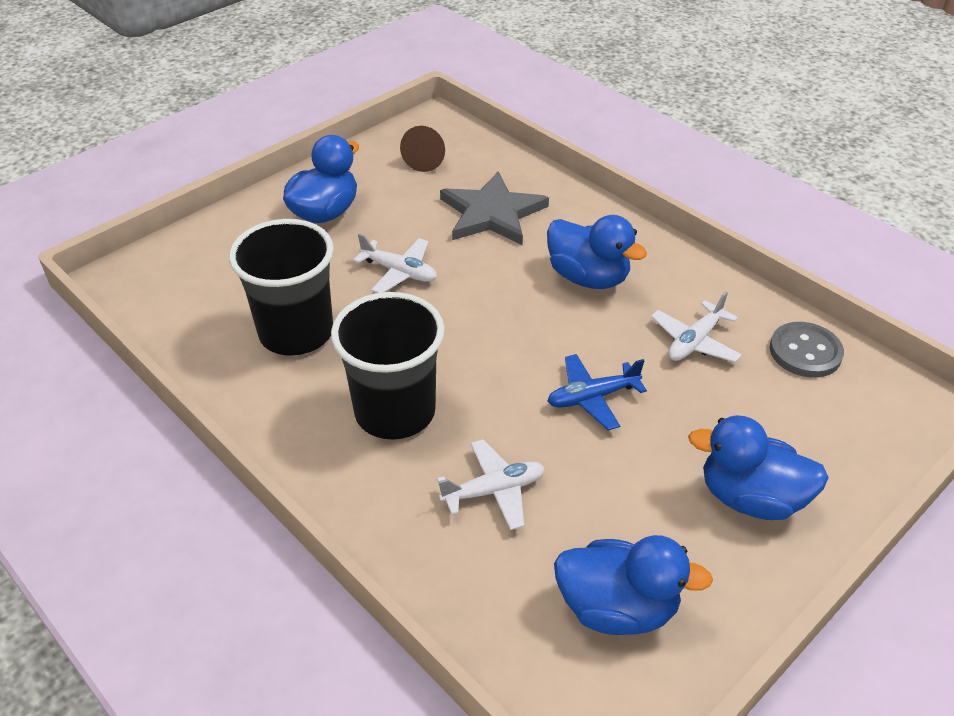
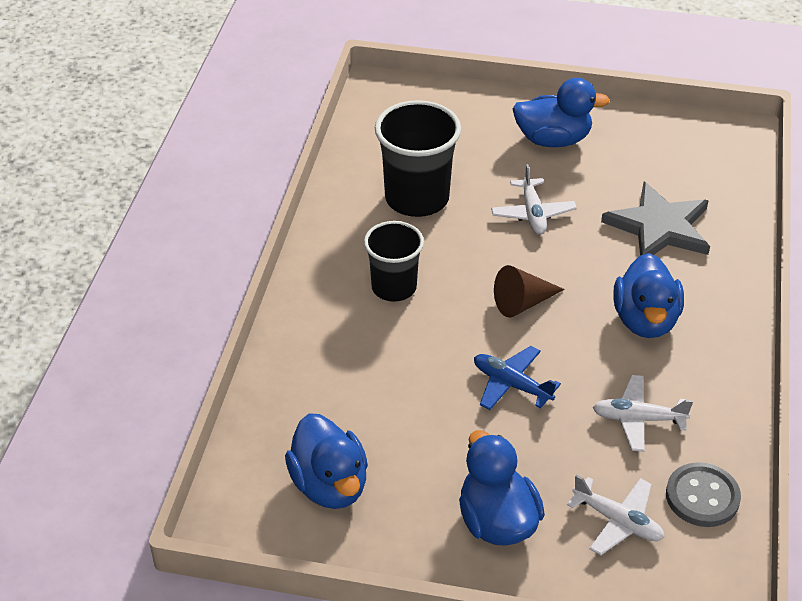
camera: 55 degrees right, 0 degrees up
black cup [331,292,445,440] -> black cup [364,221,424,302], size x0.66
brown cone [400,126,445,172] -> brown cone moved to [494,265,565,317]
white plane [437,439,545,530] -> white plane moved to [567,474,664,555]

